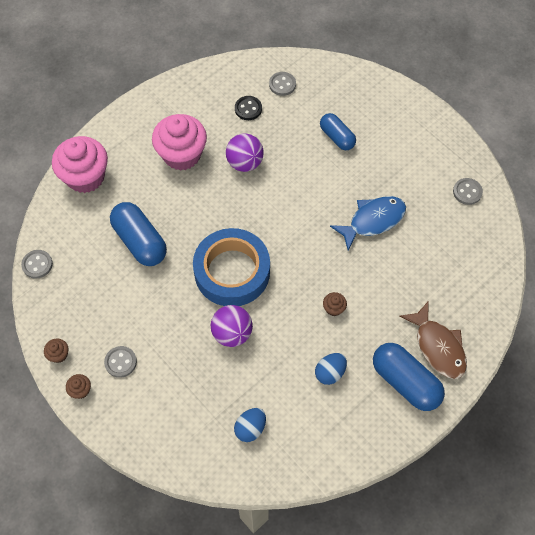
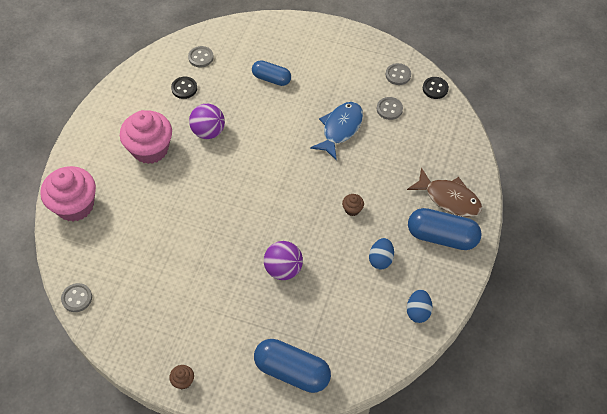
camera: 30 degrees left, 5 degrees down
brown cupcake [44,339,69,363] -> none
grey button [104,346,137,378] -> grey button moved to [377,97,403,120]
blue capsule [110,202,167,266] -> blue capsule moved to [254,339,331,393]
blue tape [193,228,270,306] -> none
blue egg [234,408,266,442] -> blue egg moved to [407,289,433,323]
none -> black button [423,77,449,99]

